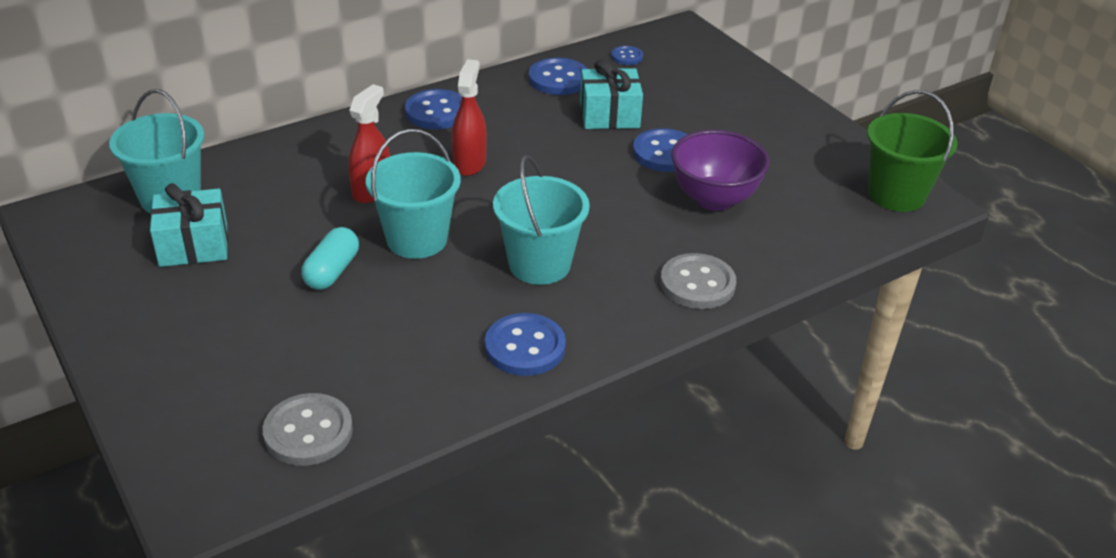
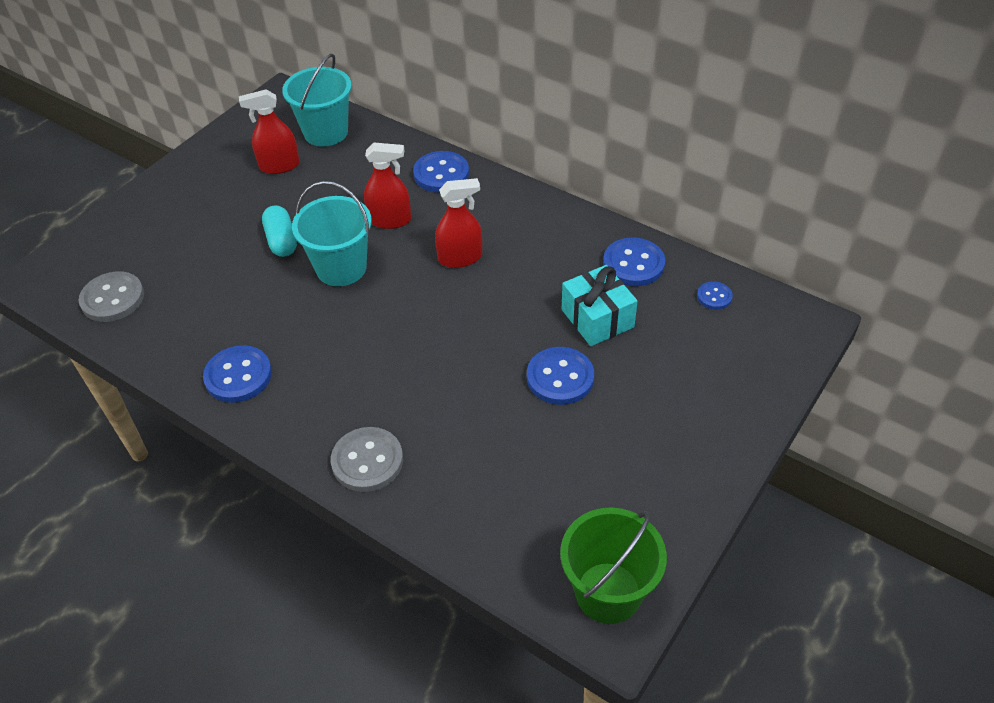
camera: 70 degrees right, 10 degrees up
turquoise gift [150,183,228,267] -> red spray bottle [239,89,300,174]
turquoise capsule [301,227,359,290] -> turquoise capsule turned 75 degrees clockwise [262,205,297,257]
blue button [405,89,462,129] -> blue button moved to [413,151,469,192]
turquoise bucket [493,155,590,285] -> none
purple bowl [671,130,769,211] -> none

